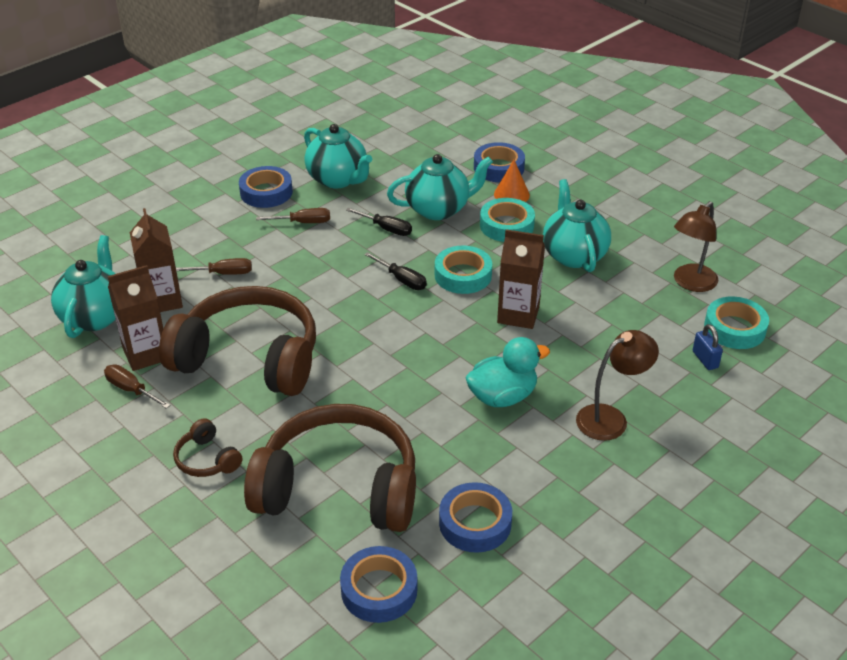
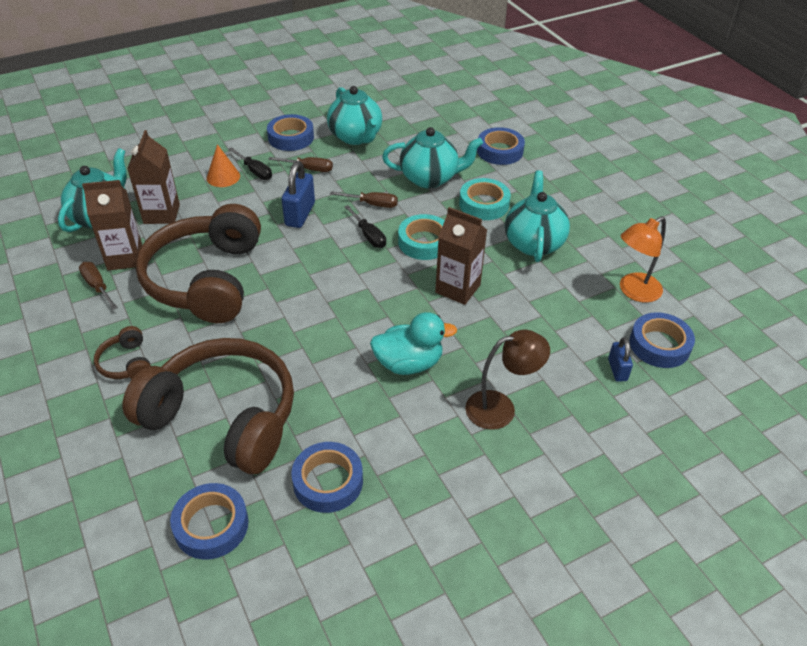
camera: 15 degrees right, 5 degrees up
brown headphones [159,286,316,396] -> brown headphones turned 120 degrees counterclockwise [135,204,261,323]
brown screwdriver [176,258,252,275] -> brown screwdriver moved to [330,191,398,208]
black screwdriver [346,207,412,236] -> black screwdriver moved to [228,147,272,180]
orange cone [494,160,530,202] -> orange cone moved to [207,144,240,187]
brown lamp [674,201,718,292] -> orange lamp [620,216,666,303]
turquoise tape [704,297,769,349] -> blue tape [629,312,695,368]
none -> blue padlock [281,161,315,228]

